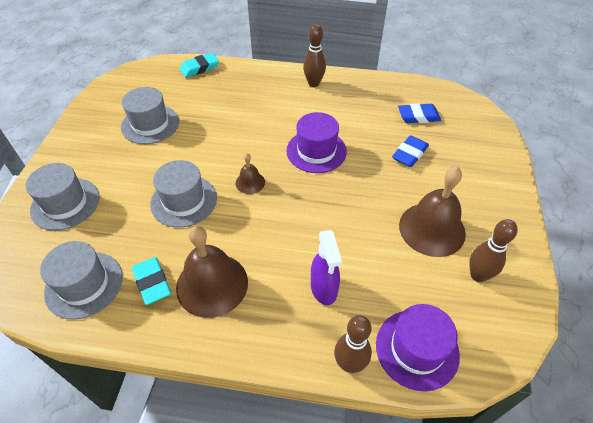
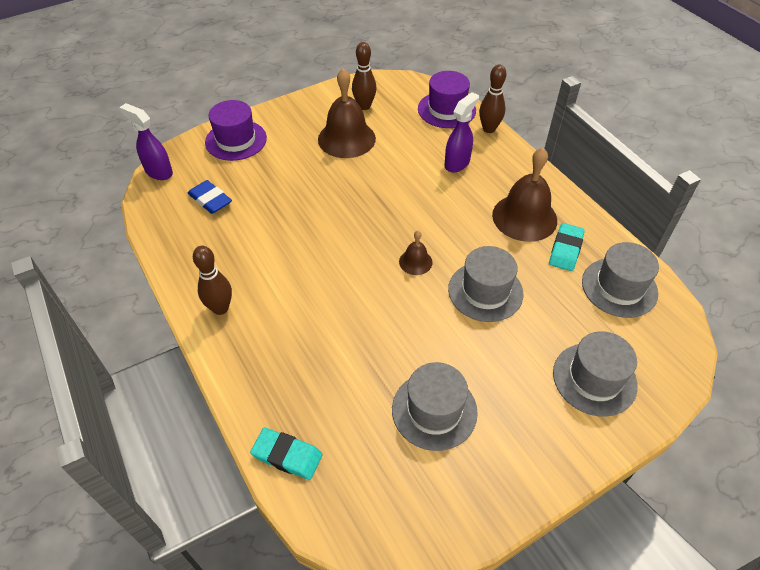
camera: 130 degrees left, 0 degrees up
purple hat [286,112,347,173] -> purple hat moved to [205,100,267,161]
blue eraser [392,135,429,167] -> none
none -> purple spray bottle [119,103,173,180]

